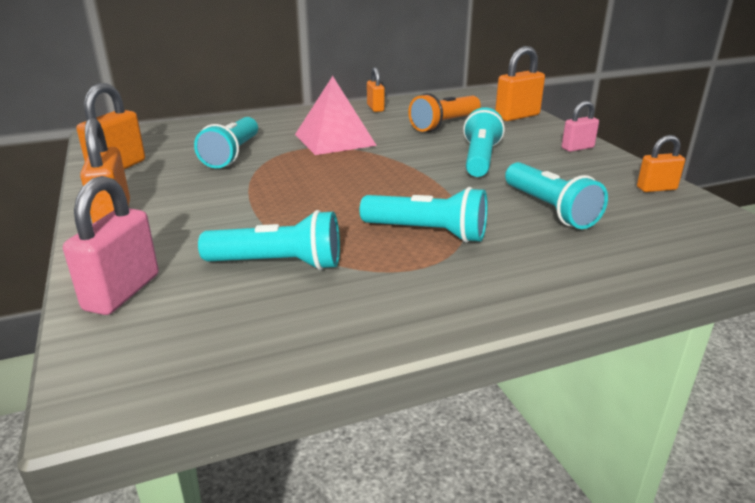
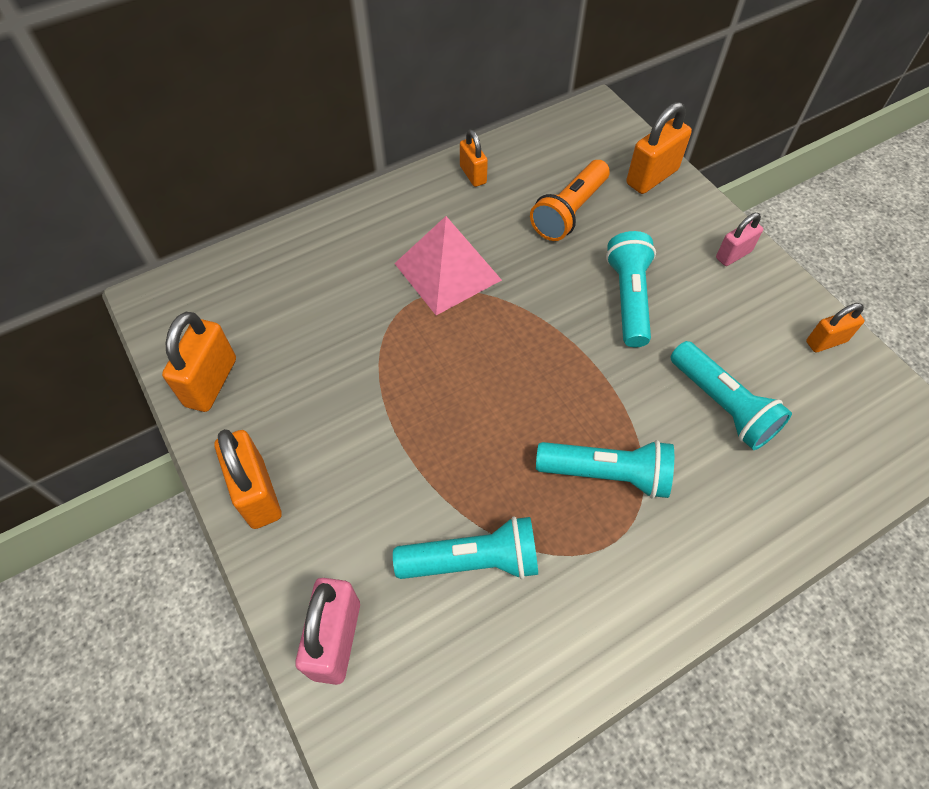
camera: 10 degrees left, 30 degrees up
turquoise flashlight [194,117,258,168] -> none

